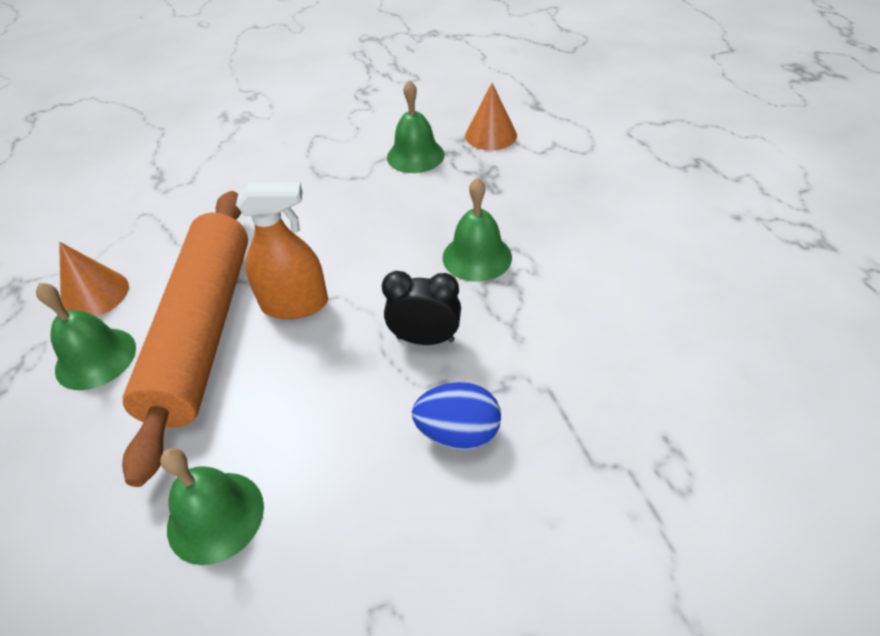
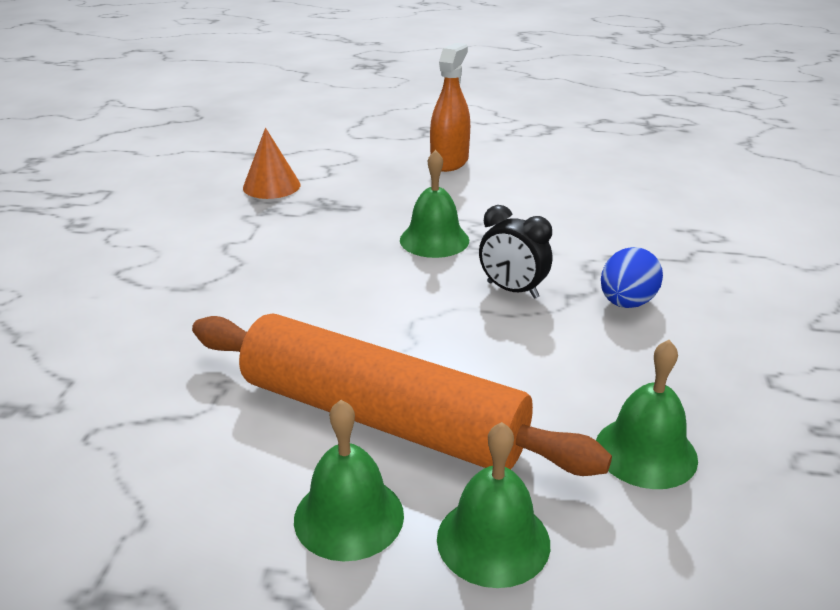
camera: 65 degrees left, 15 degrees down
orange cone [59,242,129,317] -> none
orange spray bottle [236,182,328,319] -> orange spray bottle moved to [430,43,470,172]
black clock [382,271,461,345] -> black clock turned 90 degrees counterclockwise [479,205,552,299]
green bell [387,80,445,173] -> green bell moved to [437,422,550,588]

